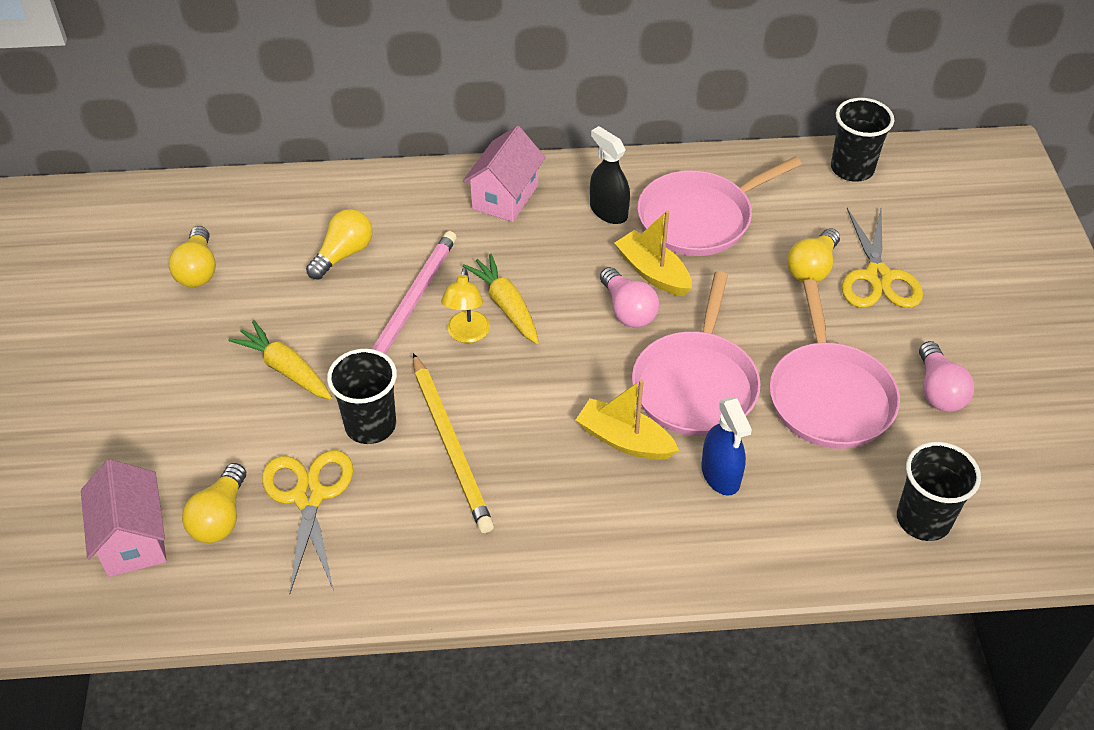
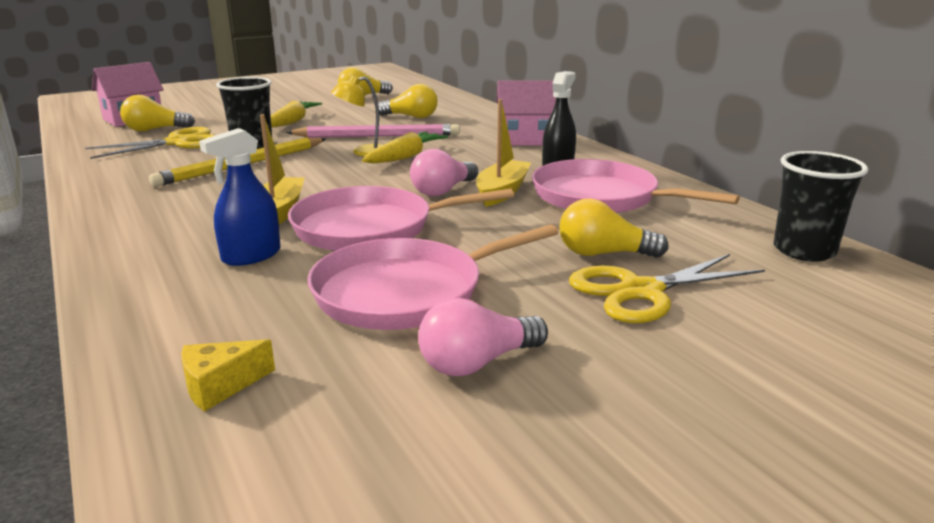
camera: 65 degrees right, 25 degrees down
black cup [897,442,981,541] -> yellow cheese [181,339,275,412]

